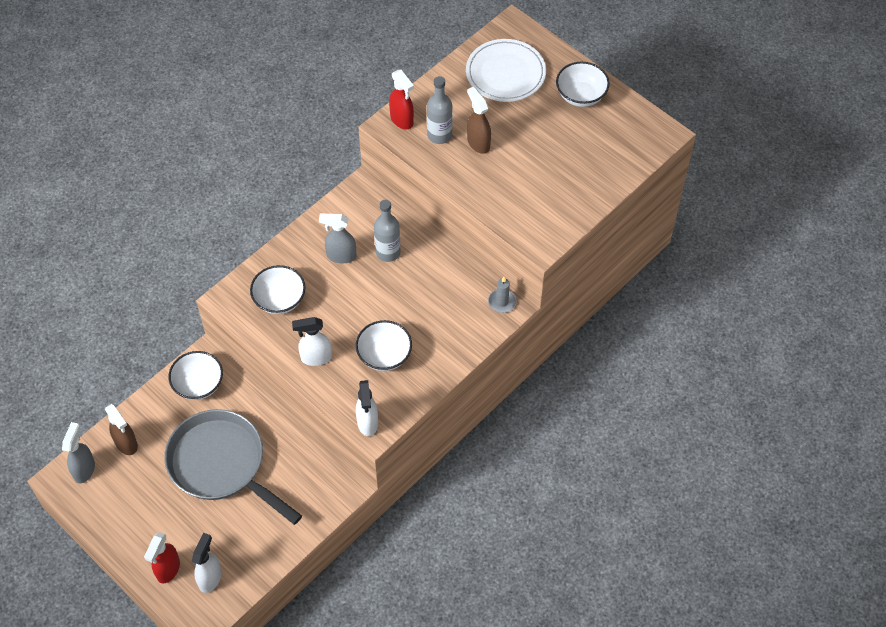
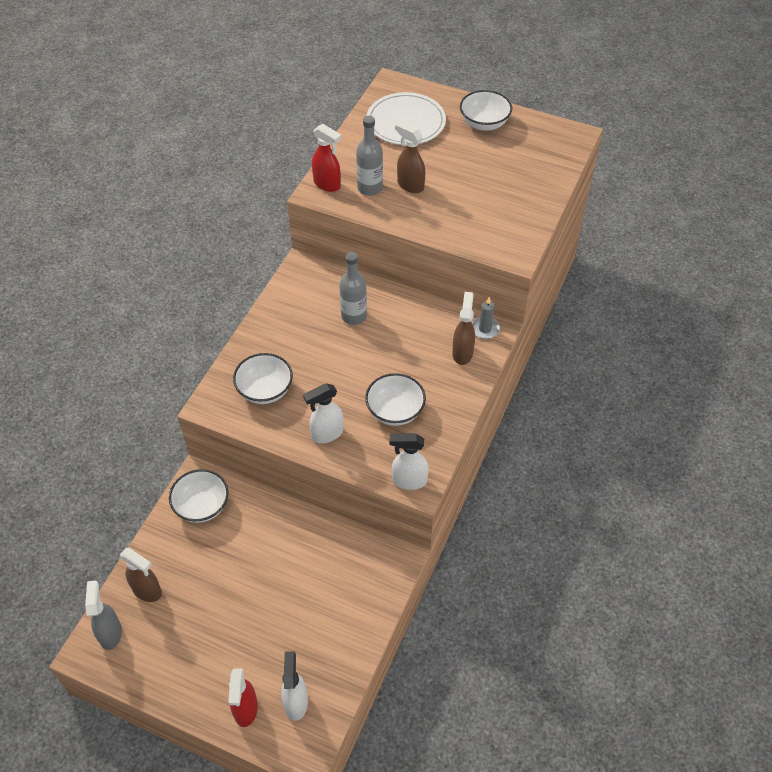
camera: 20 degrees left, 5 degrees down
grey pan [164,409,302,525] -> none
grey spray bottle [319,213,356,264] -> none
white spray bottle [356,380,378,436] -> white spray bottle turned 120 degrees clockwise [389,433,429,490]
none -> brown spray bottle [452,292,475,365]

